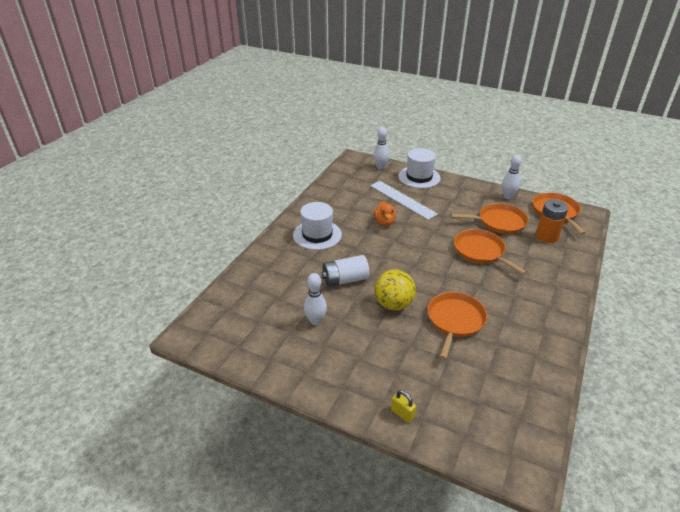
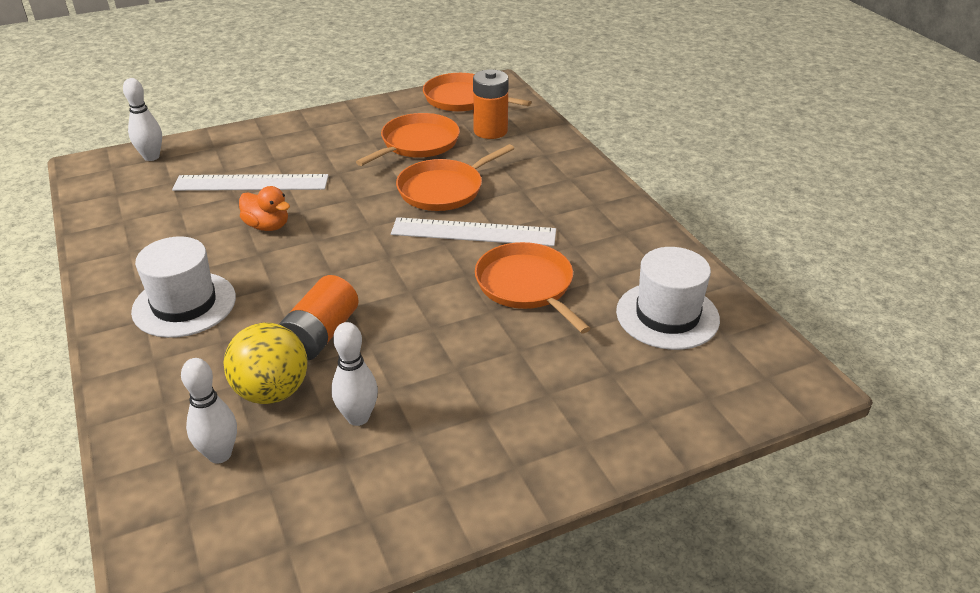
camera: 50 degrees left, 0 degrees up
white battery [322,255,369,287] -> orange battery [279,275,359,361]
yellow ball [375,269,416,310] -> yellow ball moved to [224,323,308,404]
yellow padlock [391,390,416,423] -> none
white hat [398,148,441,188] -> white hat moved to [616,247,720,350]
orange pan [454,229,527,274] -> orange pan turned 45 degrees counterclockwise [396,144,514,211]
white bowling pin [502,155,522,199] -> white bowling pin moved to [181,358,237,464]
none -> white ruler [391,217,556,246]

